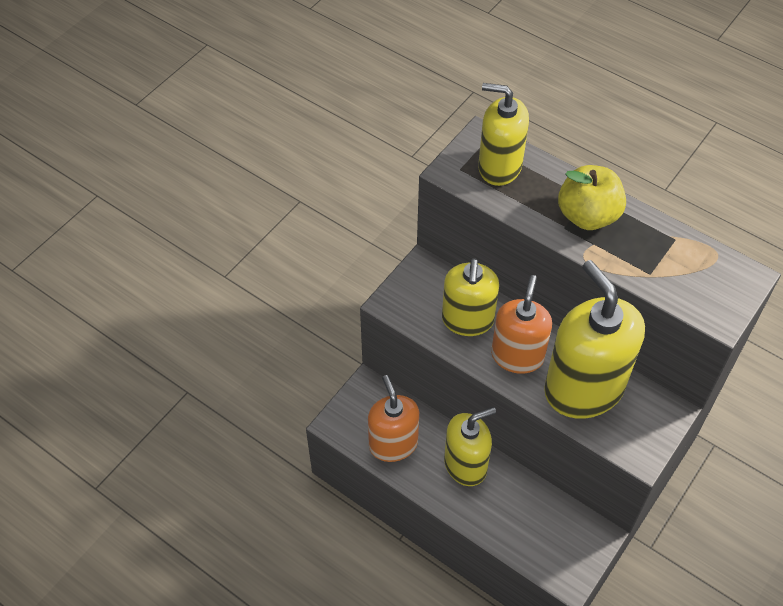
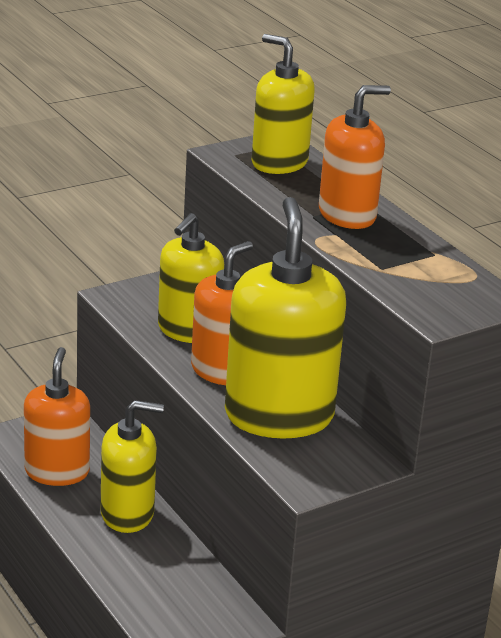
camera: 20 degrees right, 25 degrees down
yellow apple [558,165,626,230] -> orange soap dispenser [319,85,391,229]

